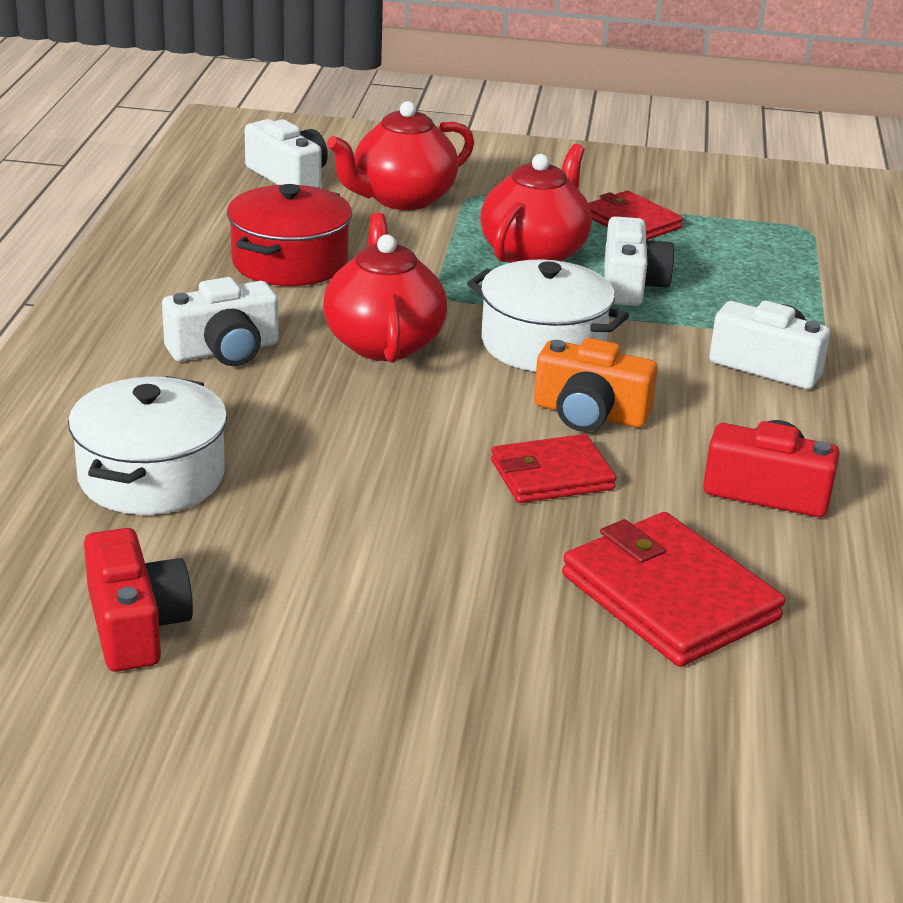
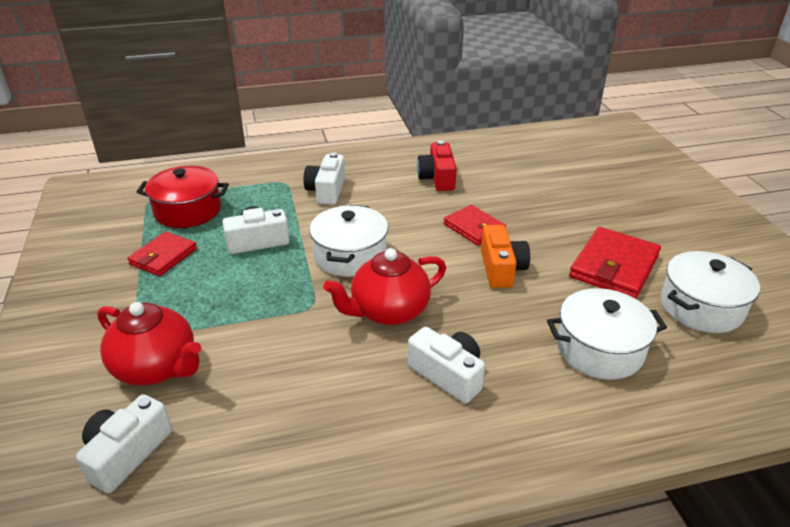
camera: 110 degrees left, 5 degrees up
red camera [84,528,193,672] -> white pot [661,251,760,333]
red pot [227,184,352,286] -> red pot moved to [137,166,229,228]
red teapot [480,144,592,263] -> none
orange camera [534,338,658,432] -> orange camera moved to [481,225,530,288]
red wallet [562,512,785,667] -> red wallet moved to [569,227,661,299]

